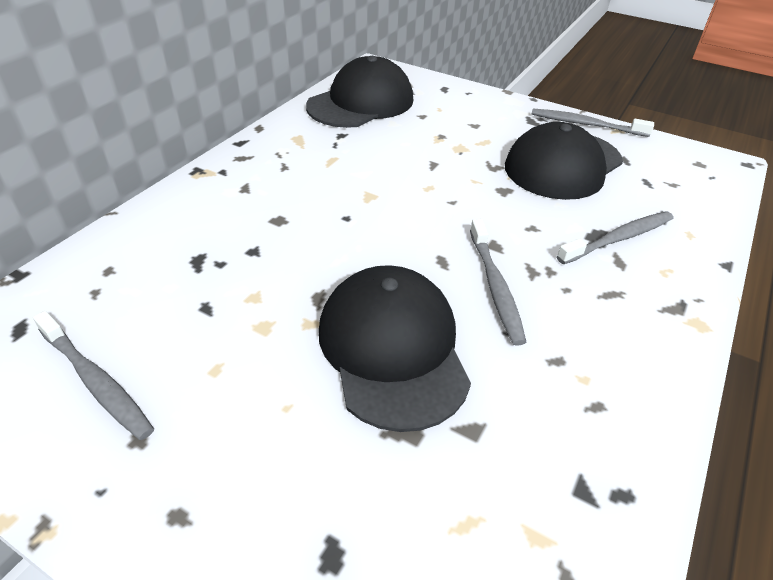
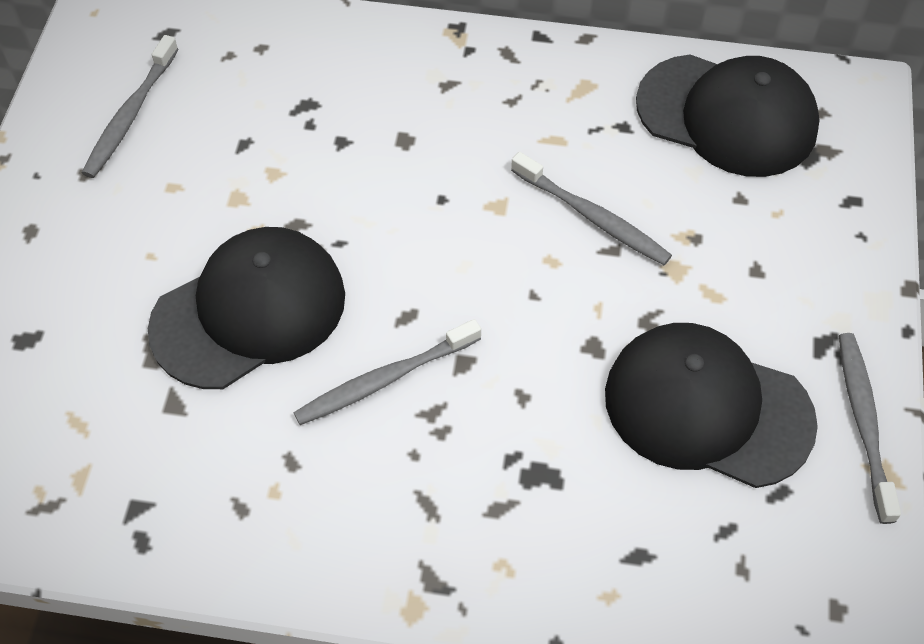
camera: 70 degrees right, 15 degrees up
grey toothbrush [557,211,674,264] -> grey toothbrush moved to [511,152,672,265]

